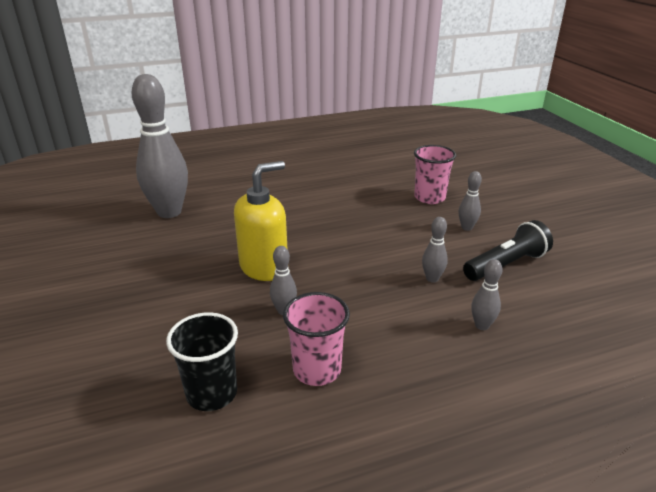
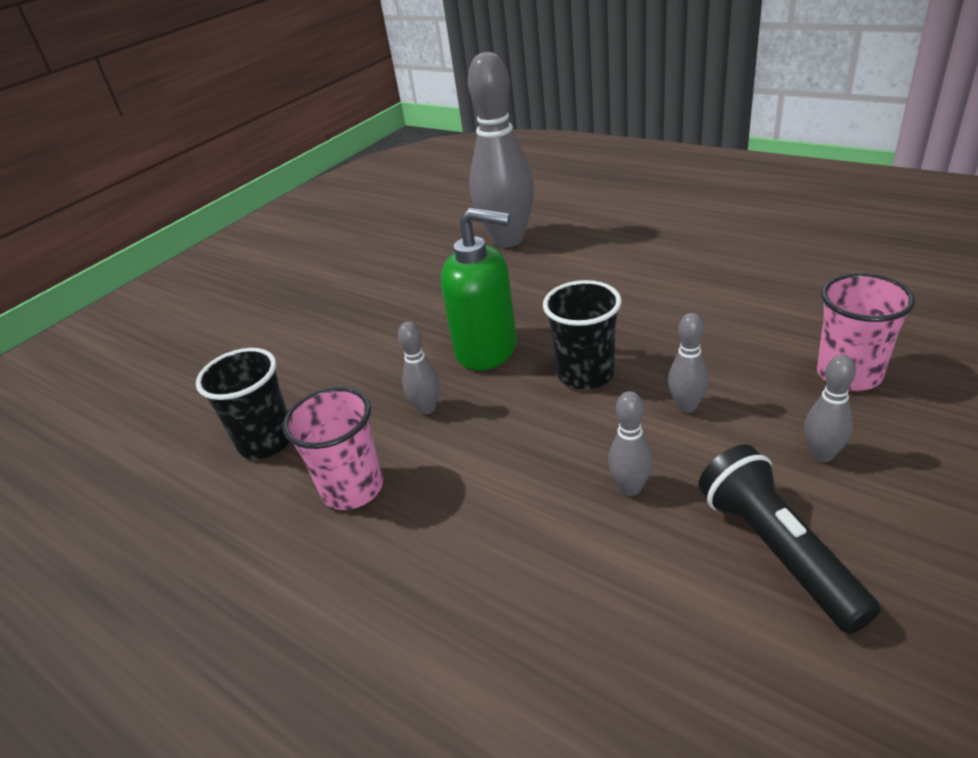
camera: 60 degrees right, 5 degrees up
yellow soap dispenser [234,161,288,281] -> green soap dispenser [441,207,517,371]
black flashlight [463,220,553,281] -> black flashlight turned 135 degrees counterclockwise [699,444,881,634]
grey bowling pin [471,259,502,330] -> grey bowling pin moved to [668,313,709,413]
none -> black cup [543,280,622,389]

